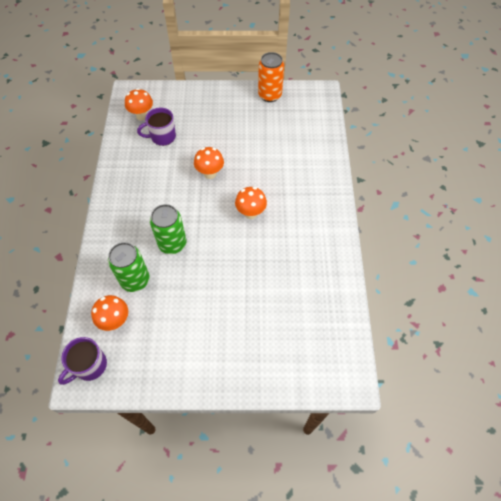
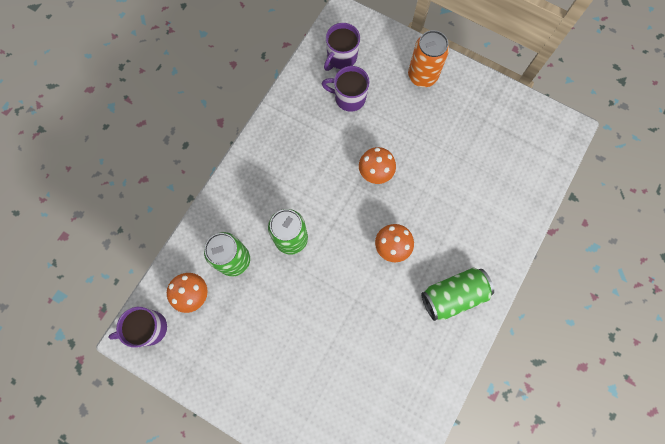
camera: 30 degrees right, 15 degrees up
orange mushroom [125,88,153,121] -> purple mug [324,23,360,71]
orange can [258,52,284,102] -> orange can moved to [408,30,449,87]
none -> green can [421,267,494,321]

